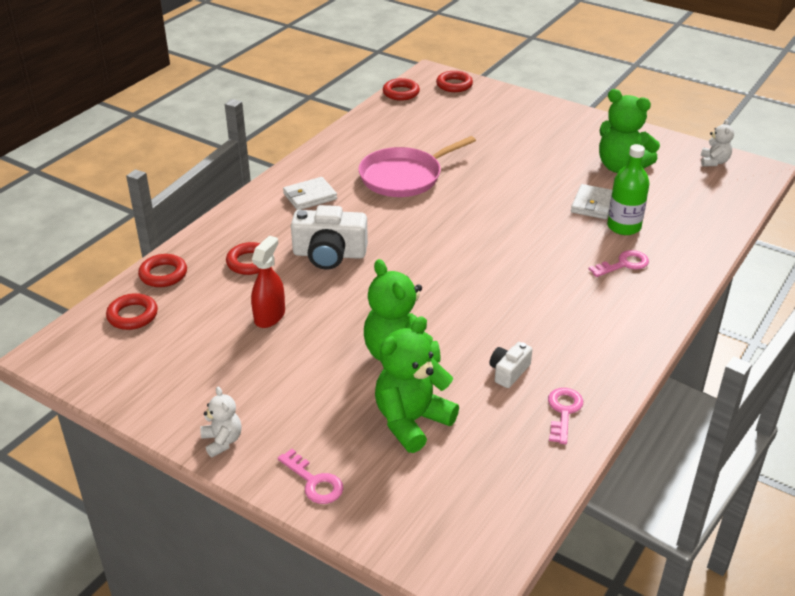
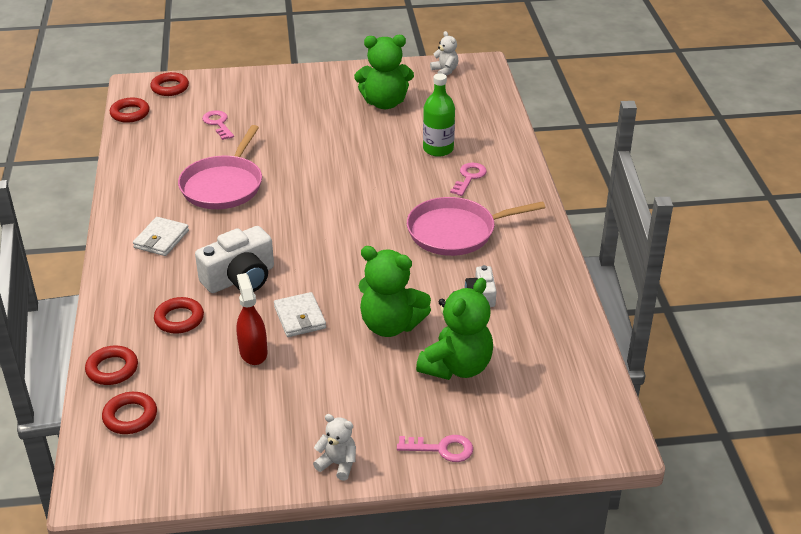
camera: 40 degrees left, 0 degrees up
green teddy bear [375,317,459,453] -> green teddy bear turned 150 degrees counterclockwise [416,278,493,380]
pink key [548,388,583,444] -> pink key moved to [202,110,234,140]
white wallet [571,184,612,219] -> white wallet moved to [274,292,326,337]
none -> pink pan [407,197,545,256]

